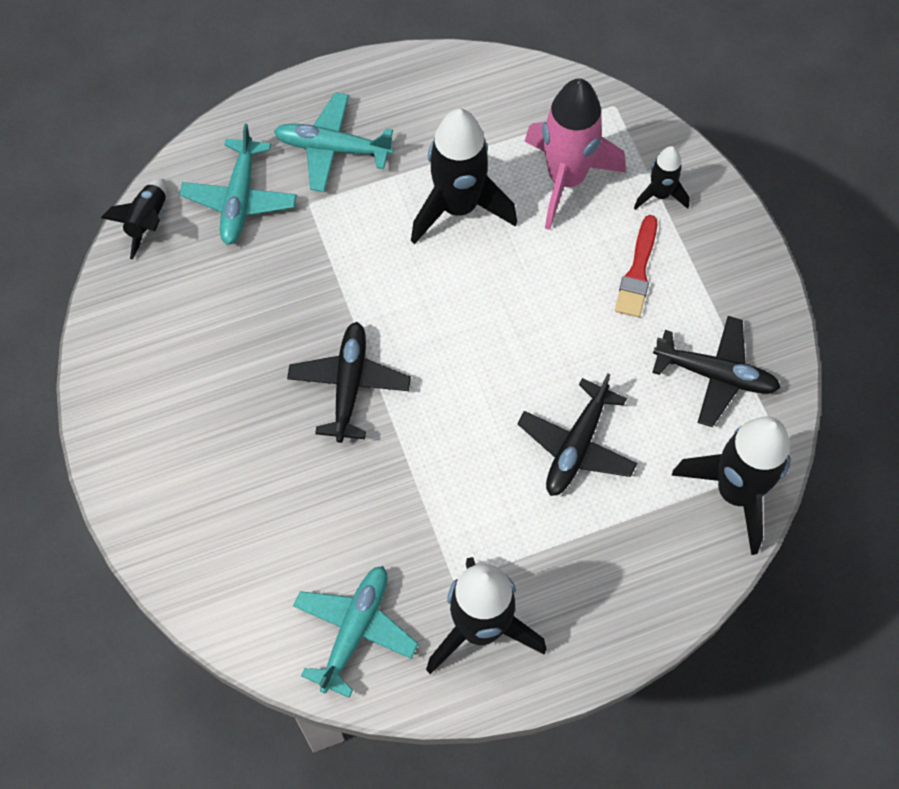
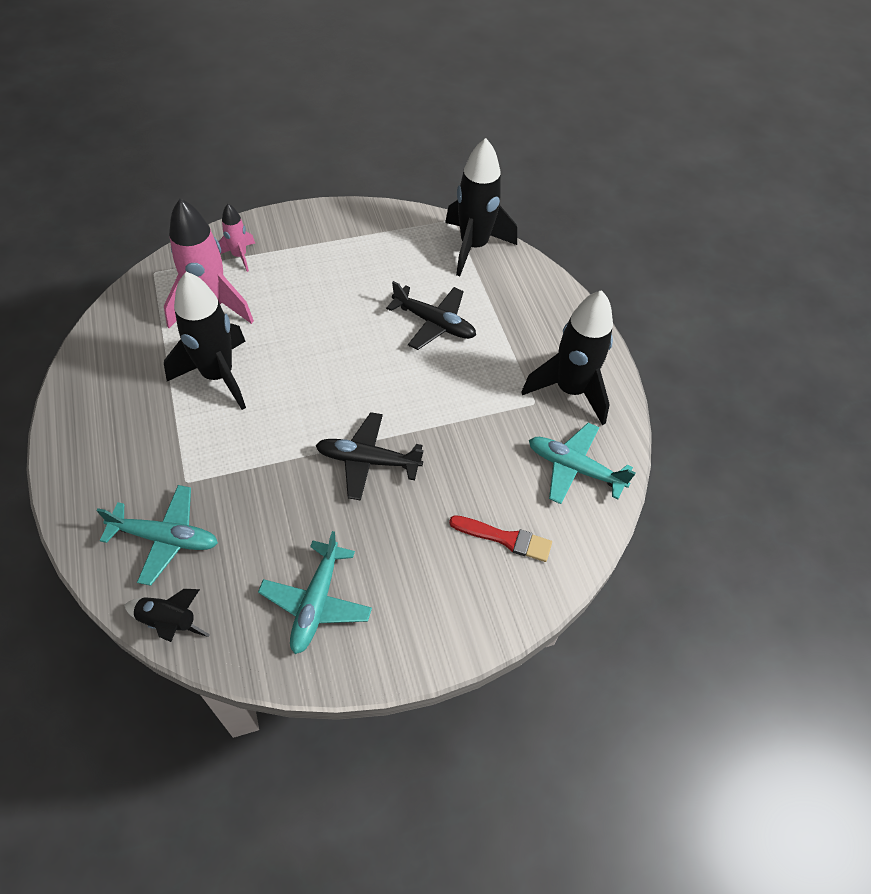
camera: 90 degrees left, 10 degrees down
turquoise plane [274,93,394,192] -> turquoise plane moved to [258,531,372,654]
red brush [615,215,657,317] -> red brush moved to [449,515,552,562]
black rocket [634,146,690,210] -> pink rocket [219,204,255,272]
black plane [652,316,781,427] -> none

